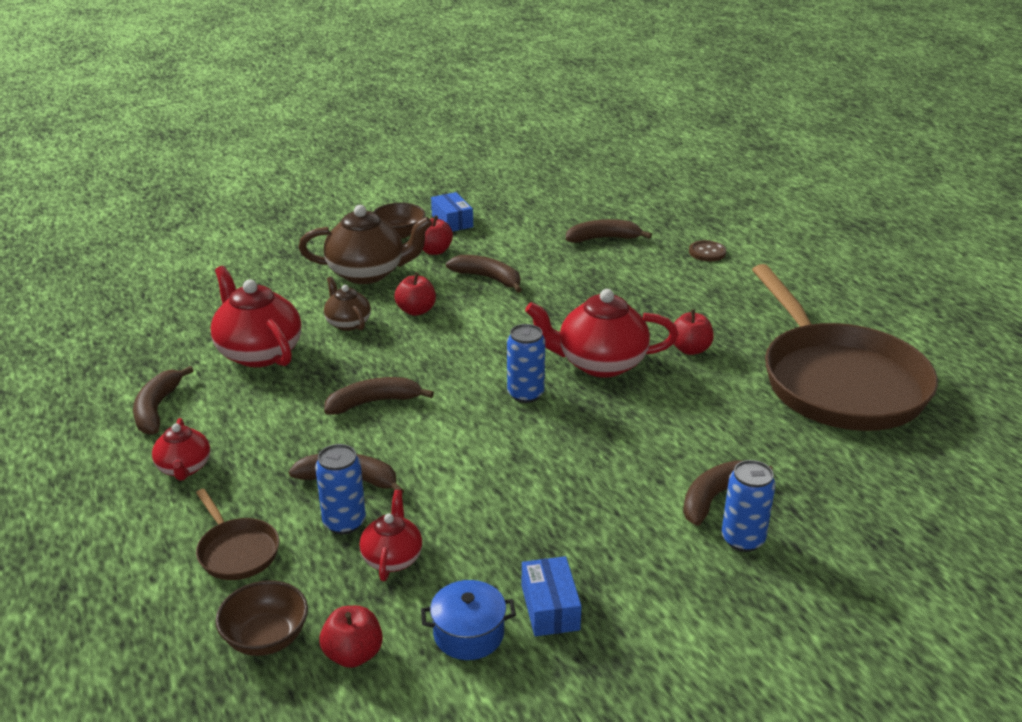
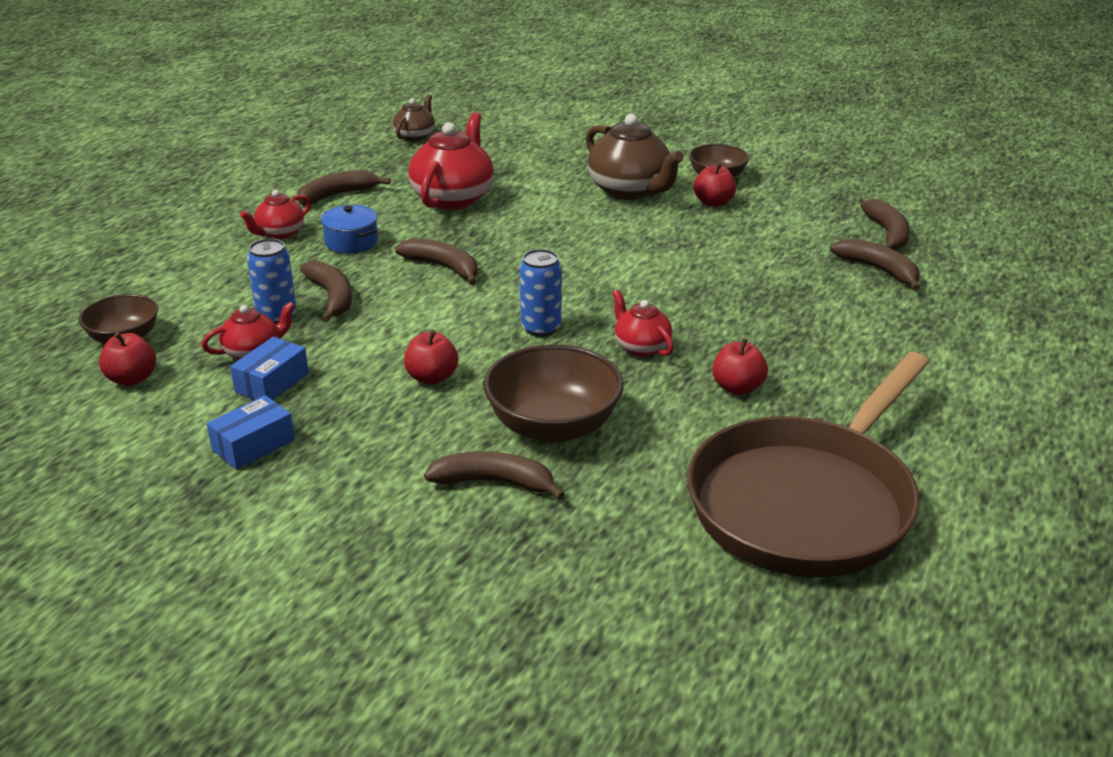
camera: 55 degrees right, 0 degrees up
brown pan [196,489,279,580] -> none
brown teapot [324,277,371,331] -> brown teapot moved to [393,94,435,142]
red apple [394,272,436,316] -> red apple moved to [404,330,458,385]
blue pot [421,580,516,660] -> blue pot moved to [321,205,378,254]
blue box [431,192,473,232] -> blue box moved to [230,337,309,400]
brown banana [446,255,522,293] -> brown banana moved to [861,199,910,250]
red teapot [525,289,678,378] -> red teapot [612,290,674,357], size x0.55
brown button [689,240,726,261] -> none
blue can [721,460,776,552] -> none
none -> brown bowl [483,344,624,443]

